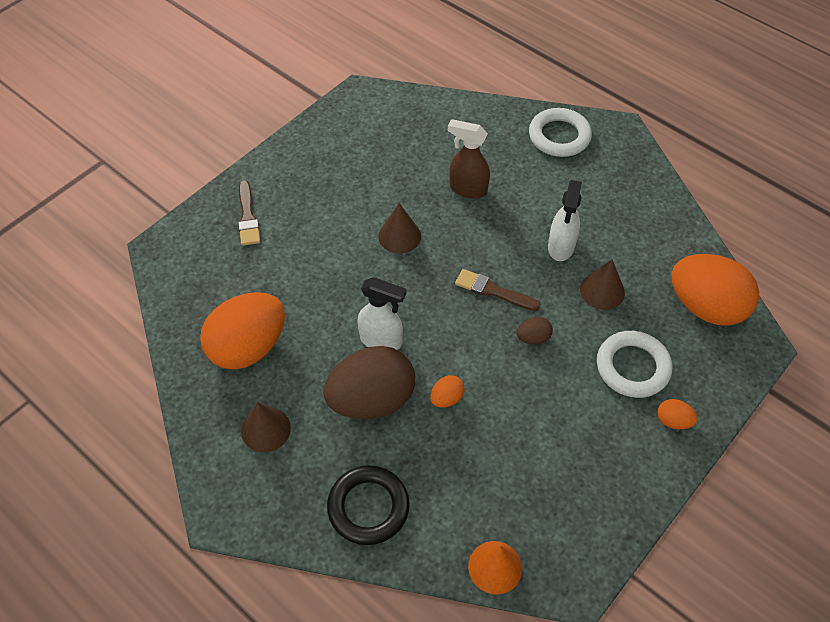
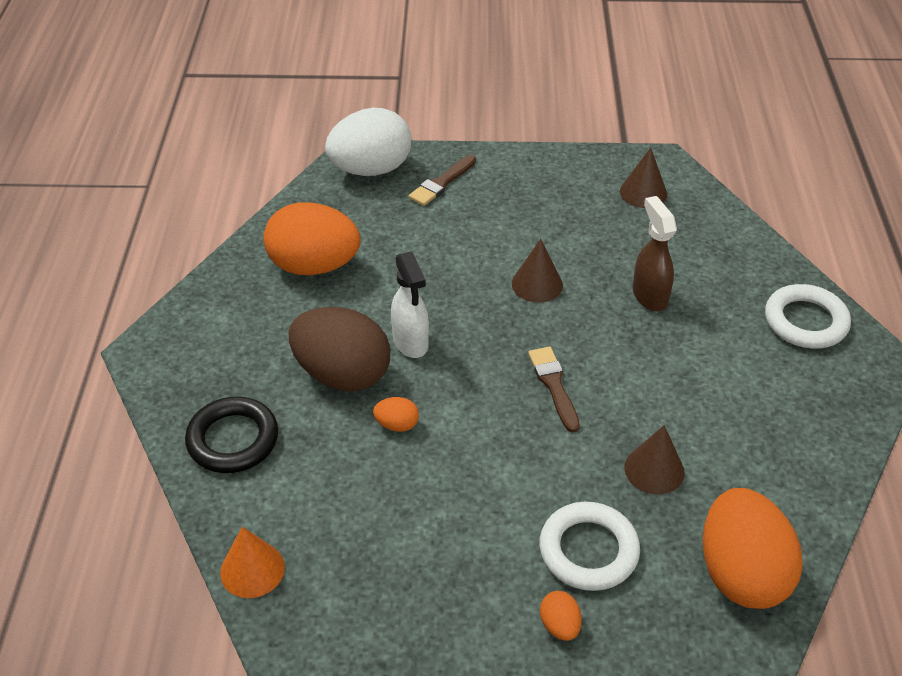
camera: 50 degrees right, 10 degrees down
brown cone [241,402,291,452] -> brown cone moved to [620,147,667,208]
brown egg [516,317,553,344] -> none
white spray bottle [548,180,582,261] -> none
none -> white egg [325,108,411,176]

